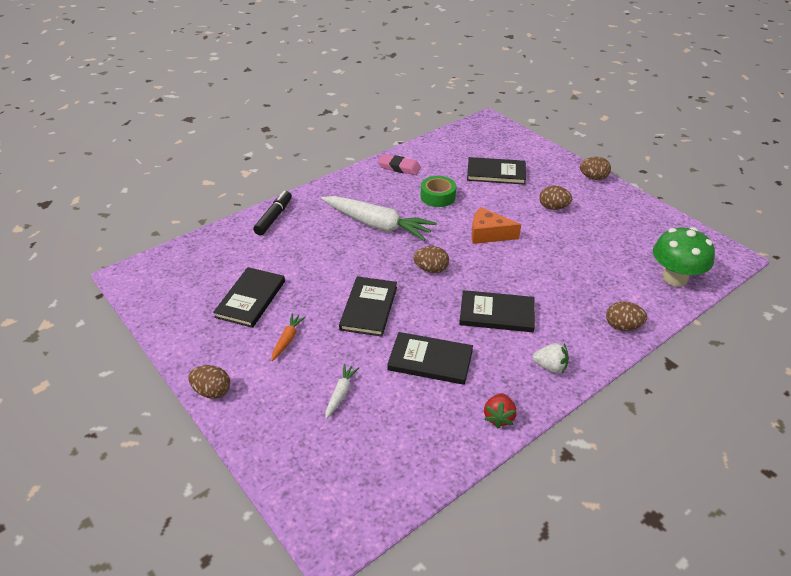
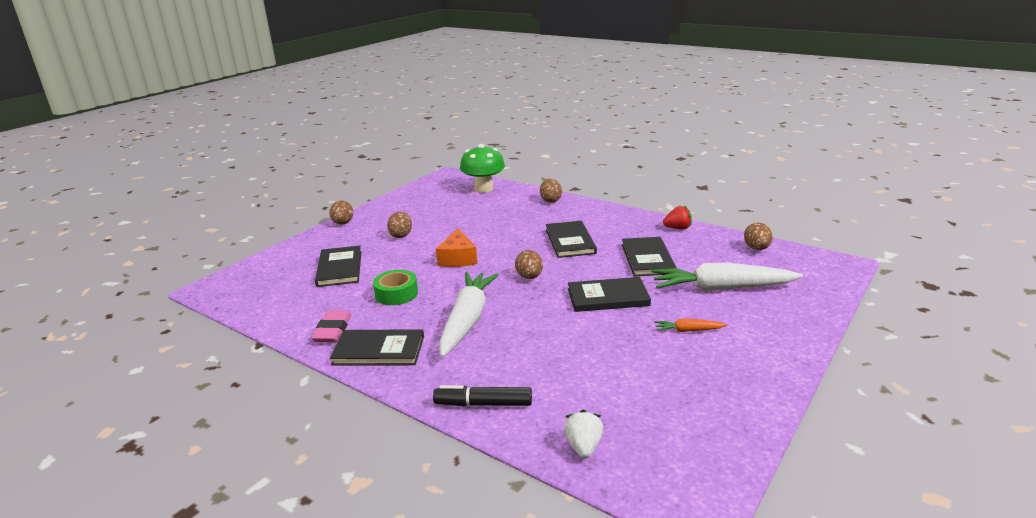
camera: 105 degrees left, 15 degrees down
brown egg [188,365,230,399] -> brown egg moved to [744,222,773,250]
black book [213,267,285,328] -> black book moved to [330,329,424,366]
white carrot [325,364,359,419] -> white carrot [651,263,803,291], size x2.27
white strawberry [532,343,569,373] -> white strawberry moved to [564,410,603,458]

